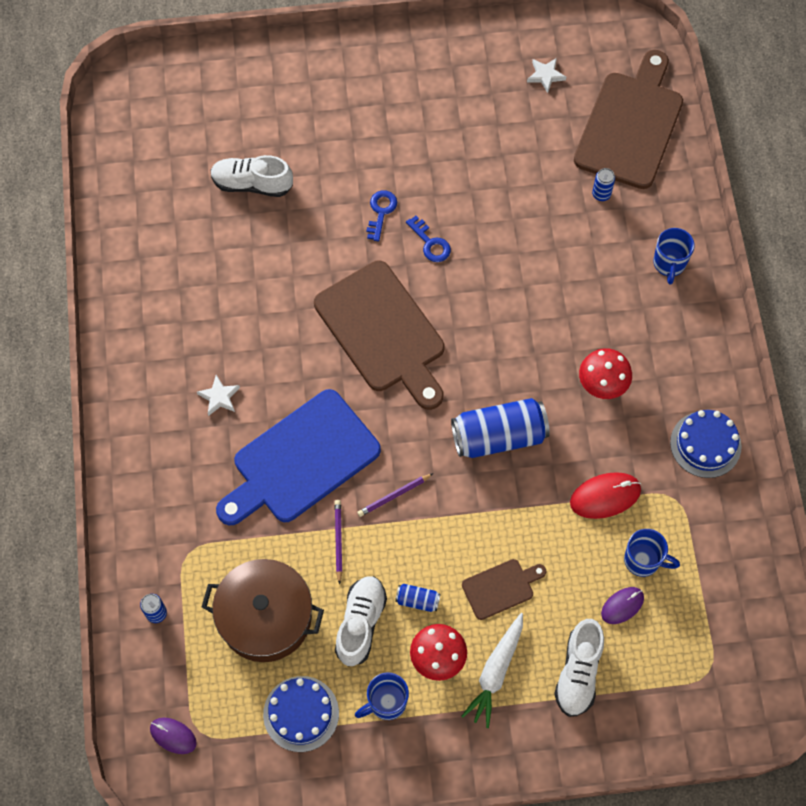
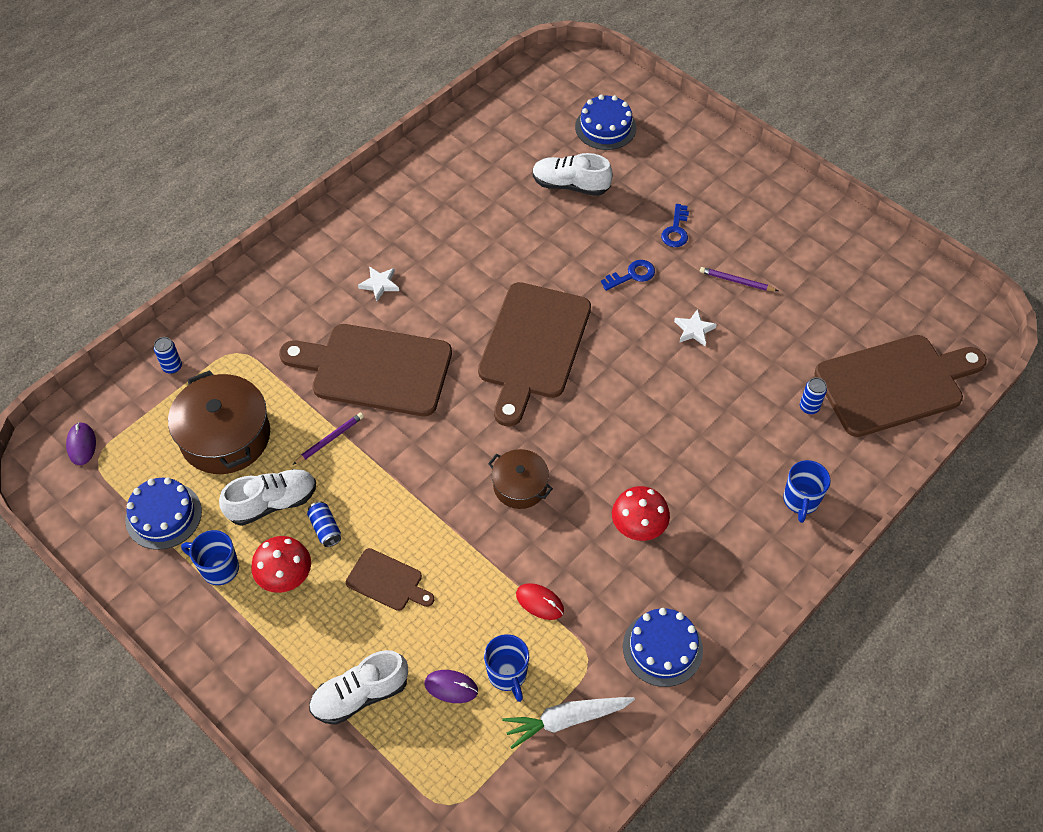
camera: 50 degrees right, 10 degrees down
white shoe [210,155,293,197] -> white shoe turned 45 degrees counterclockwise [532,153,613,196]
blue cutting board [216,389,381,525] -> brown cutting board [279,324,452,416]
purple pencil [357,473,434,517] -> purple pencil moved to [700,267,778,291]
blue key [406,216,451,262] -> blue key moved to [661,204,689,247]
blue can [451,398,550,458] -> brown pot [488,449,553,509]
white carrot [462,613,523,728] -> white carrot moved to [502,697,635,749]
white star [527,58,566,93] -> white star moved to [674,309,717,346]
red mouse [570,472,641,519] -> red mouse [516,583,564,620], size x0.65
blue mug [653,228,695,285] -> blue mug turned 45 degrees counterclockwise [783,460,831,523]
none -> blue cake [575,95,636,150]

